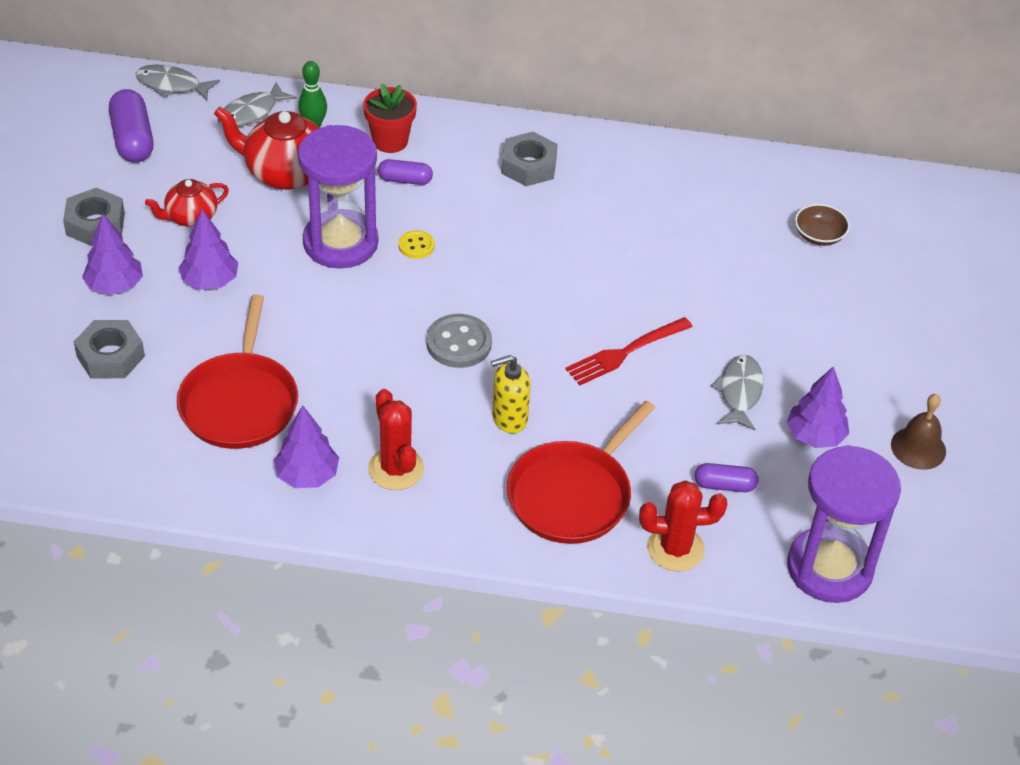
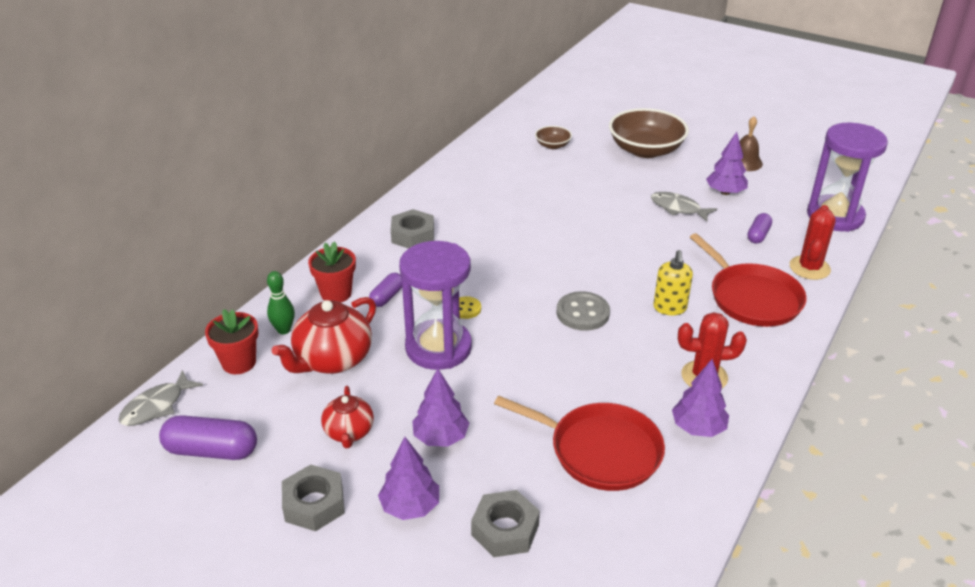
camera: 65 degrees left, 10 degrees down
grey fish [217,82,297,127] -> red flower pot [205,309,258,374]
red fork [565,317,693,385] -> none
none -> brown bowl [609,108,689,158]

